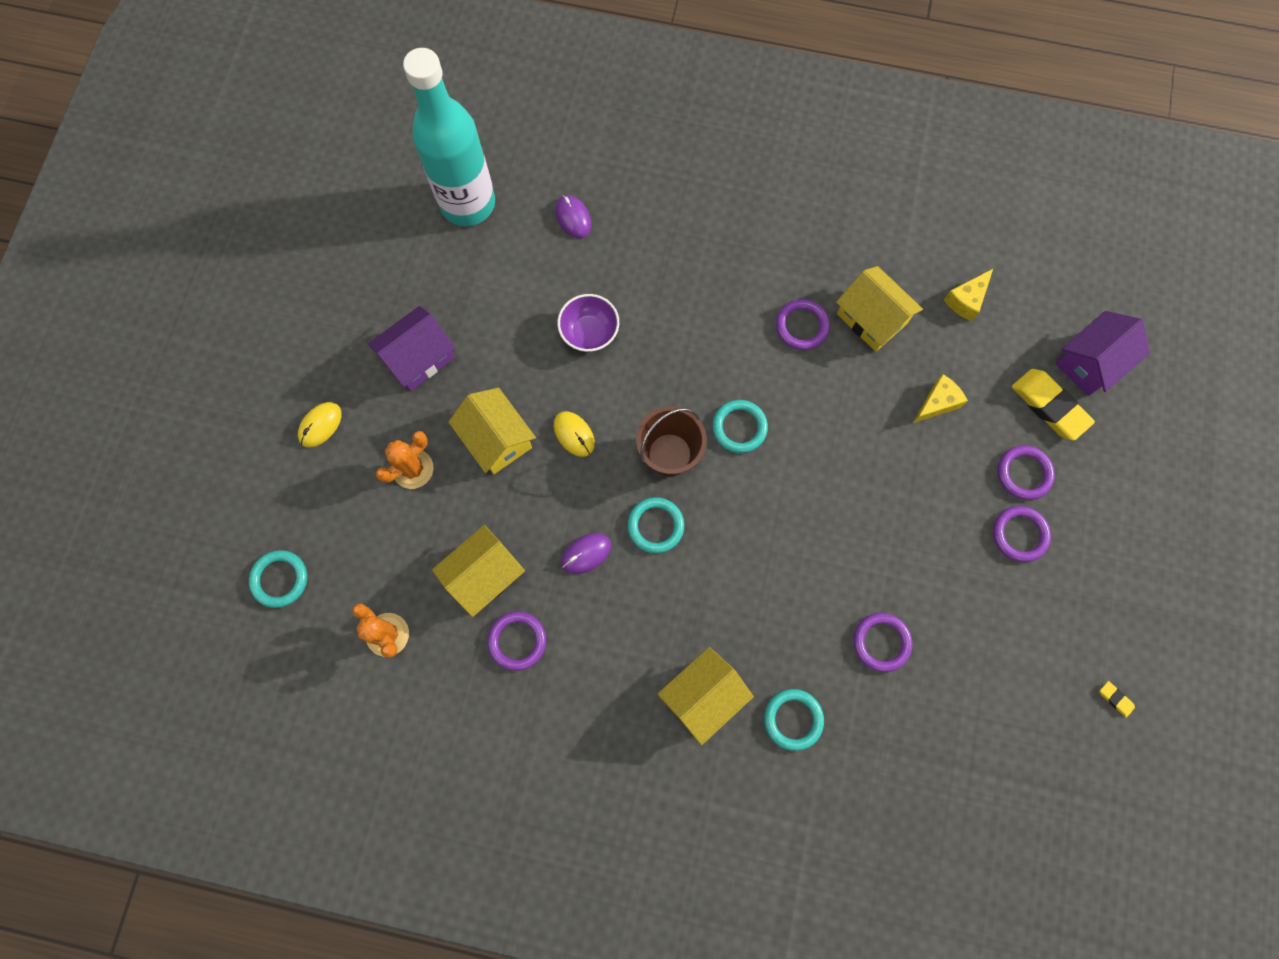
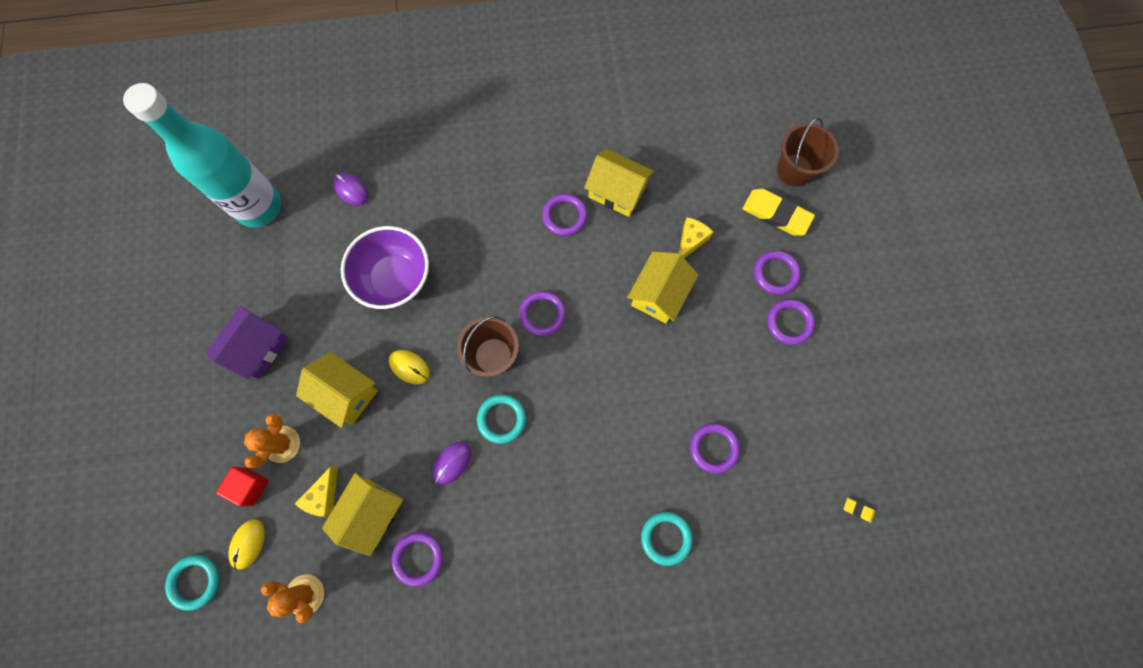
camera: 20 degrees left, 0 degrees up
yellow mouse [298,402,342,448] -> yellow mouse moved to [228,519,265,570]
purple bowl [557,294,619,352] -> purple bowl [341,226,429,309], size x1.60
yellow house [658,647,754,745] -> yellow house moved to [627,252,698,323]
turquoise ring [712,400,768,453] -> purple ring [519,291,566,336]
yellow cheese [944,269,993,321] -> yellow cheese moved to [295,466,338,517]
purple house [1055,311,1150,396] -> brown bucket [777,118,839,187]
yellow eraser [1100,681,1135,718] -> yellow eraser moved to [844,498,875,523]
none -> red cube [216,467,269,507]

